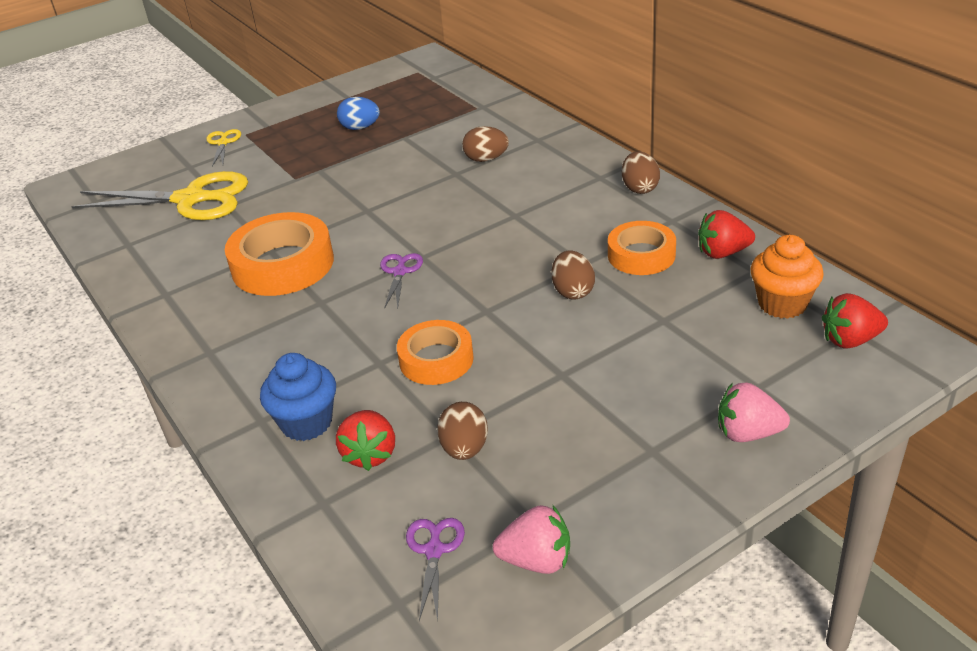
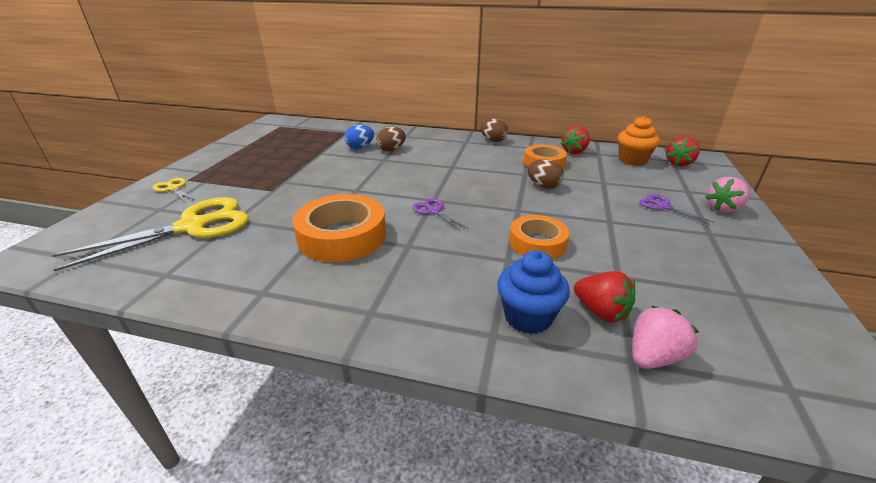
camera: 45 degrees left, 5 degrees down
blue egg [337,97,380,130] -> blue egg moved to [344,125,374,149]
purple scissors [406,518,465,621] -> purple scissors moved to [640,194,714,225]
brown egg [437,402,488,460] -> none
pink strawberry [493,505,570,574] -> pink strawberry moved to [633,305,699,369]

